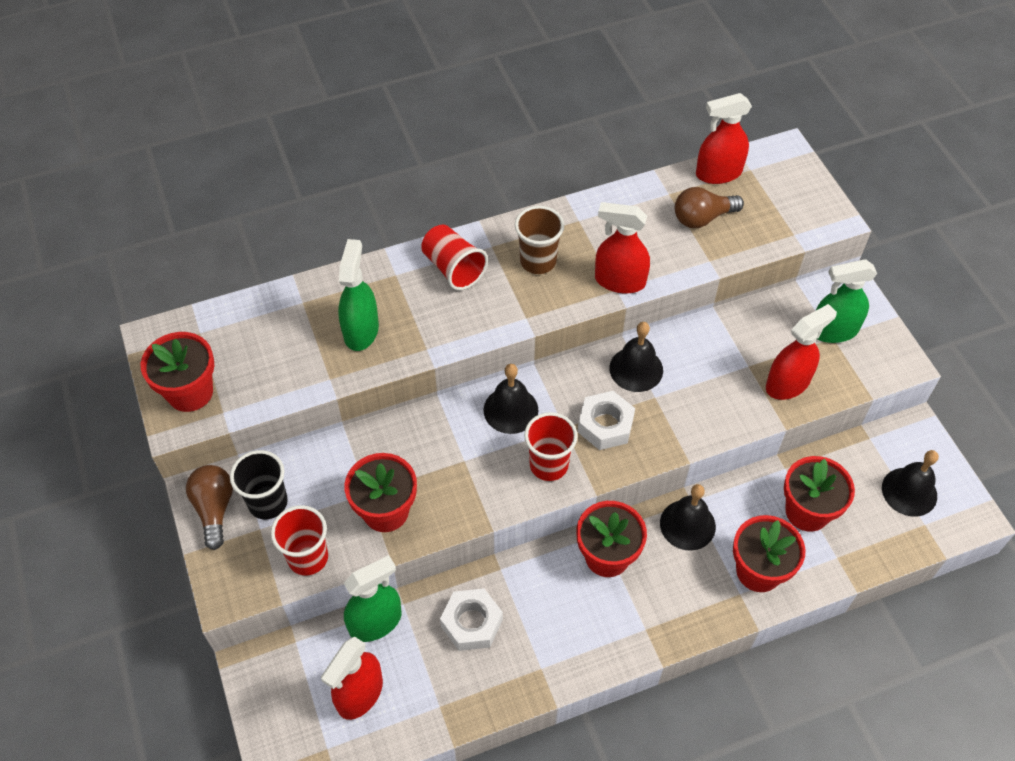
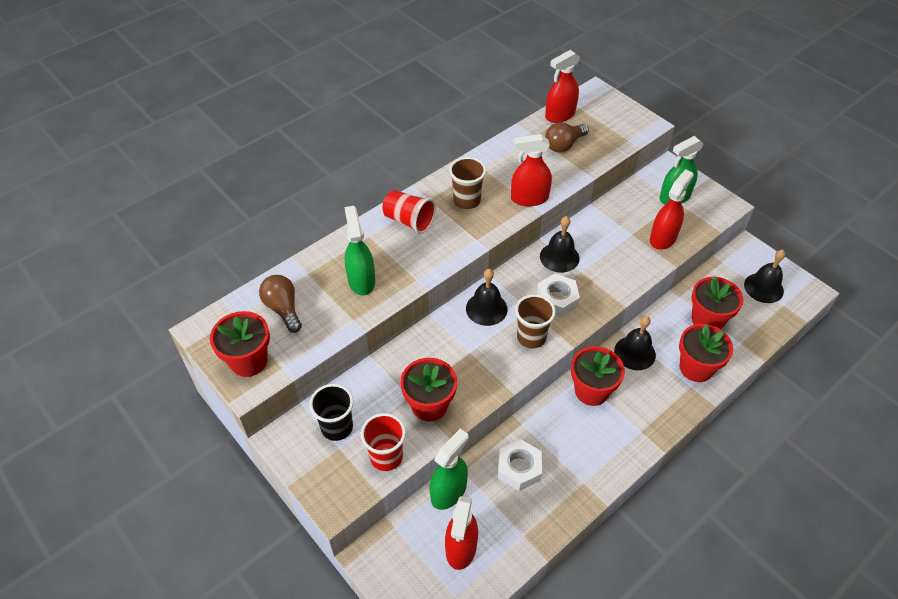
camera: 20 degrees left, 5 degrees down
brown light bulb [186,465,233,550] -> brown light bulb moved to [259,275,302,333]
red cup [524,412,578,481] -> brown cup [515,294,556,348]

